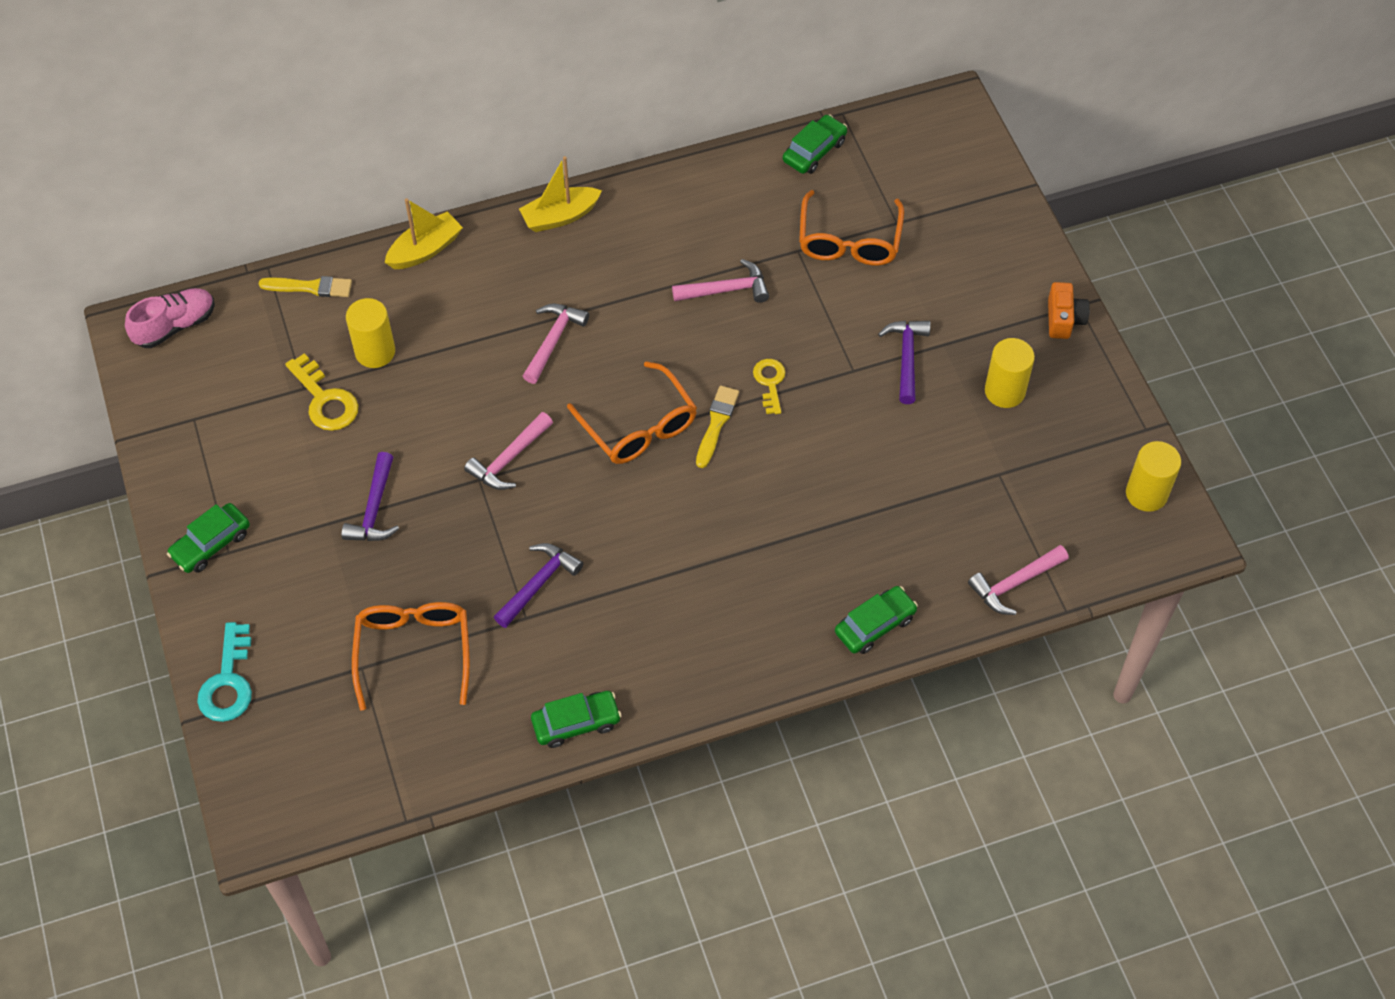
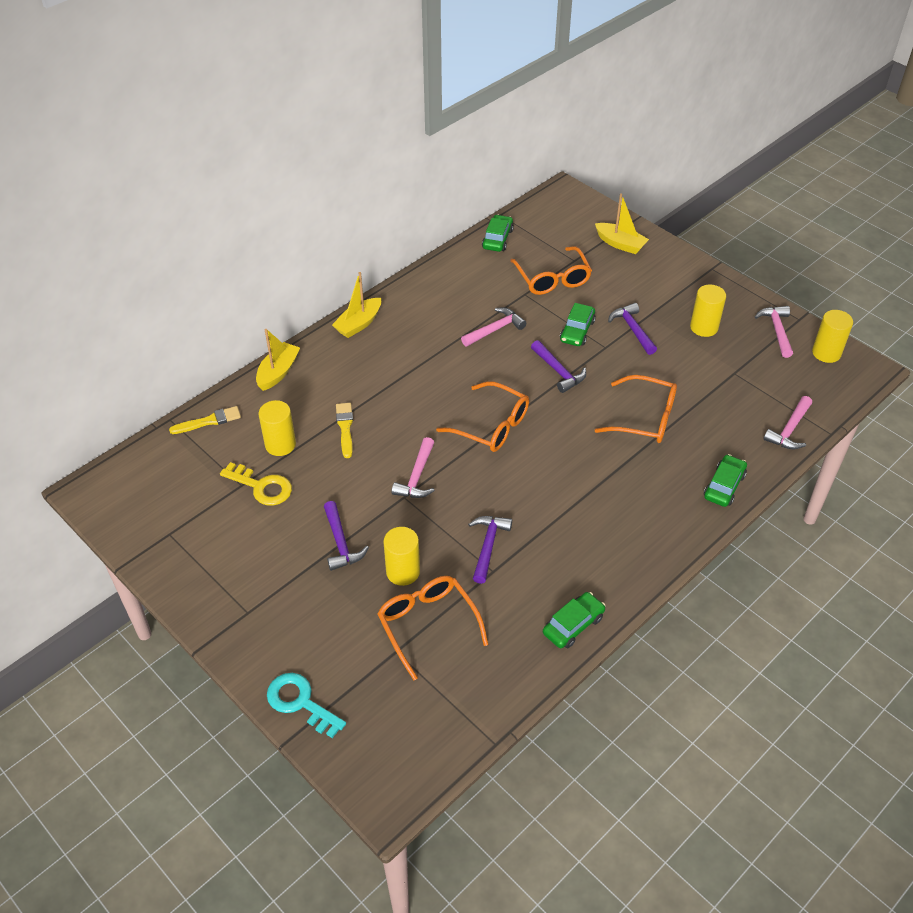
camera: 25 degrees left, 10 degrees down
pink shoe [125,288,215,348] -> none
green car [167,503,250,573] -> green car moved to [560,303,596,346]
turquoise key [197,622,252,722] -> turquoise key turned 150 degrees clockwise [267,673,346,738]
pink hammer [523,304,589,384] -> pink hammer moved to [755,306,793,358]
yellow brush [696,386,739,468] -> yellow brush moved to [336,403,353,458]
yellow key [753,359,786,414] -> purple hammer [531,340,586,393]
orange camera [1048,282,1090,339] -> none
none -> yellow cylinder [383,527,420,586]
none -> yellow boat [595,193,649,254]
none -> orange glasses [595,375,677,443]

